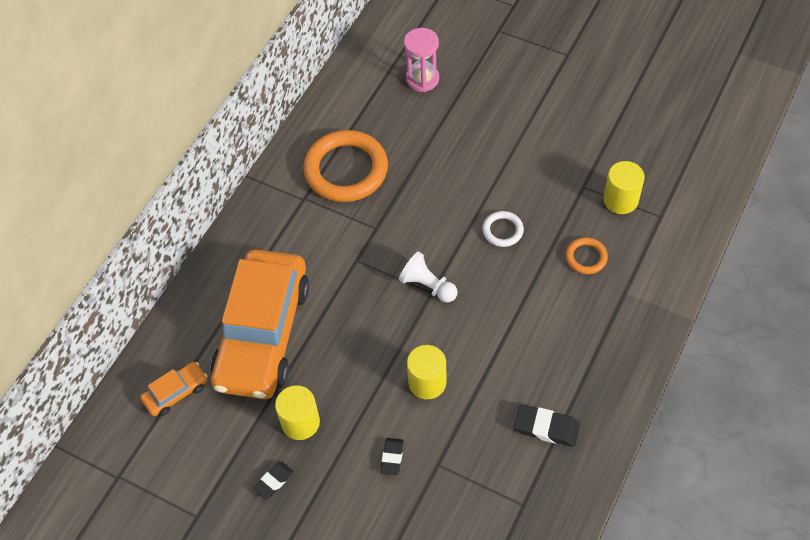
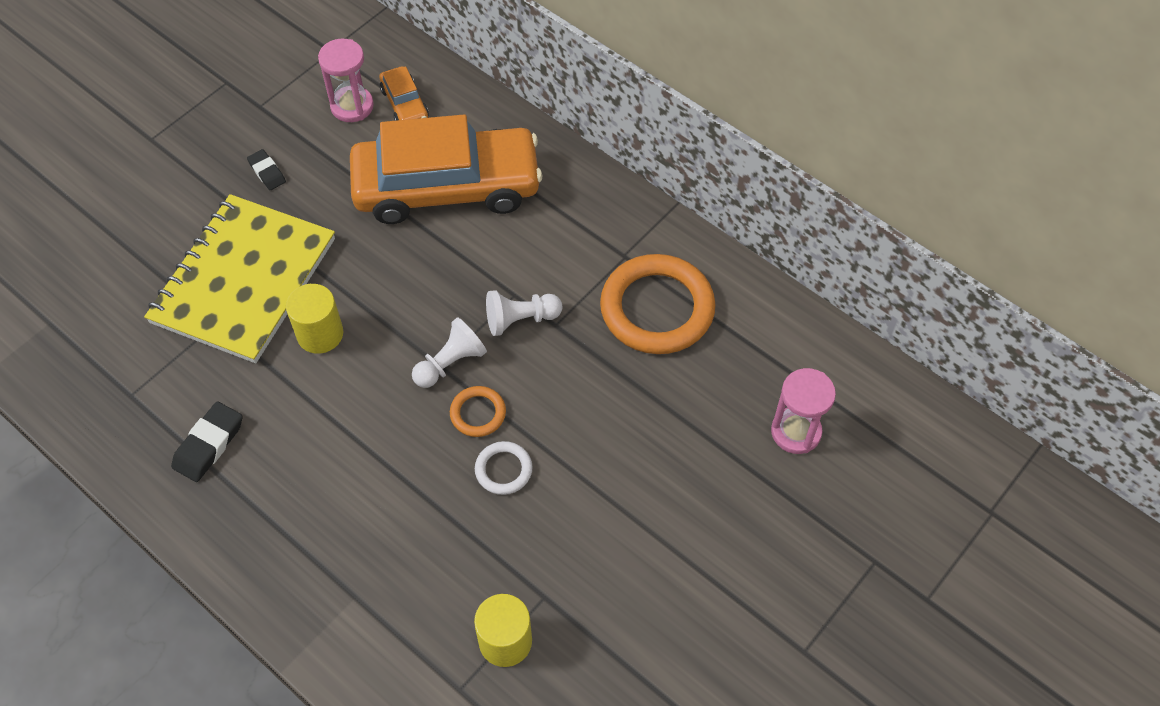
camera: 100 degrees right, 0 degrees up
orange car [211,249,309,399] -> orange car turned 150 degrees clockwise [350,115,542,224]
yellow cylinder [275,385,320,440] -> none
black eraser [381,438,404,476] -> yellow notebook [144,194,335,363]
orange ring [566,237,608,274] -> orange ring moved to [450,386,506,437]
none -> pink hourglass [318,39,374,122]
none -> white pawn [486,290,562,336]

